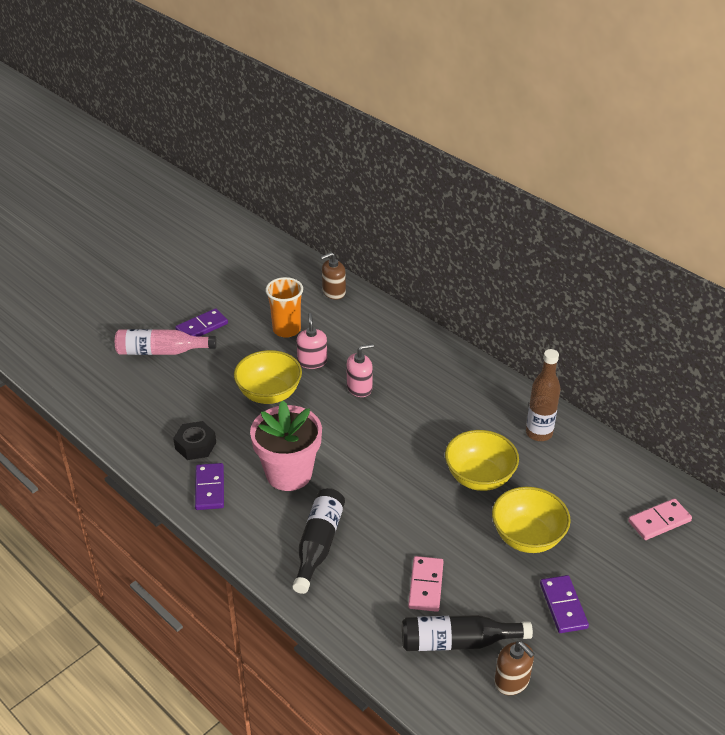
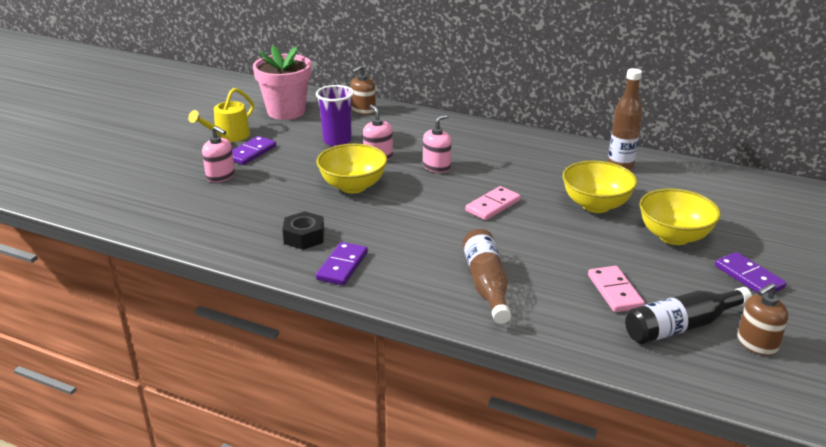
camera: 20 degrees left, 10 degrees down
pink bottle [115,329,217,355] -> pink soap dispenser [202,126,235,183]
purple domino [195,463,224,510] -> purple domino turned 45 degrees clockwise [316,242,368,285]
pink flower pot [250,400,322,491] -> pink flower pot moved to [253,46,311,120]
orange cup [265,277,303,338] -> purple cup [316,85,354,146]
black bottle [293,488,345,594] -> brown bottle [463,229,511,324]
brown soap dispenser [494,641,534,695] -> brown soap dispenser turned 120 degrees clockwise [737,283,788,356]
pink domino [628,498,692,540] -> pink domino moved to [465,186,521,220]
none -> yellow watering can [188,88,254,142]

